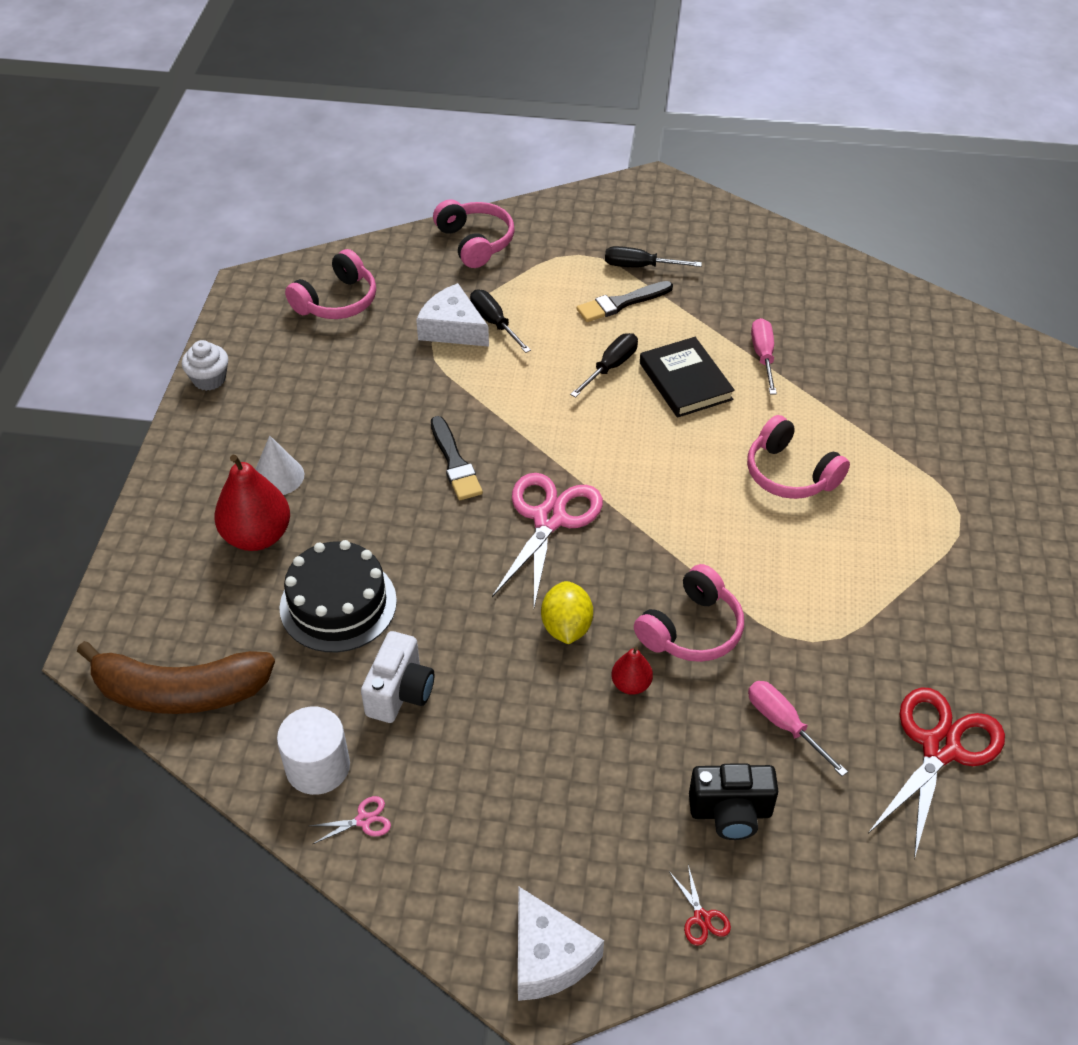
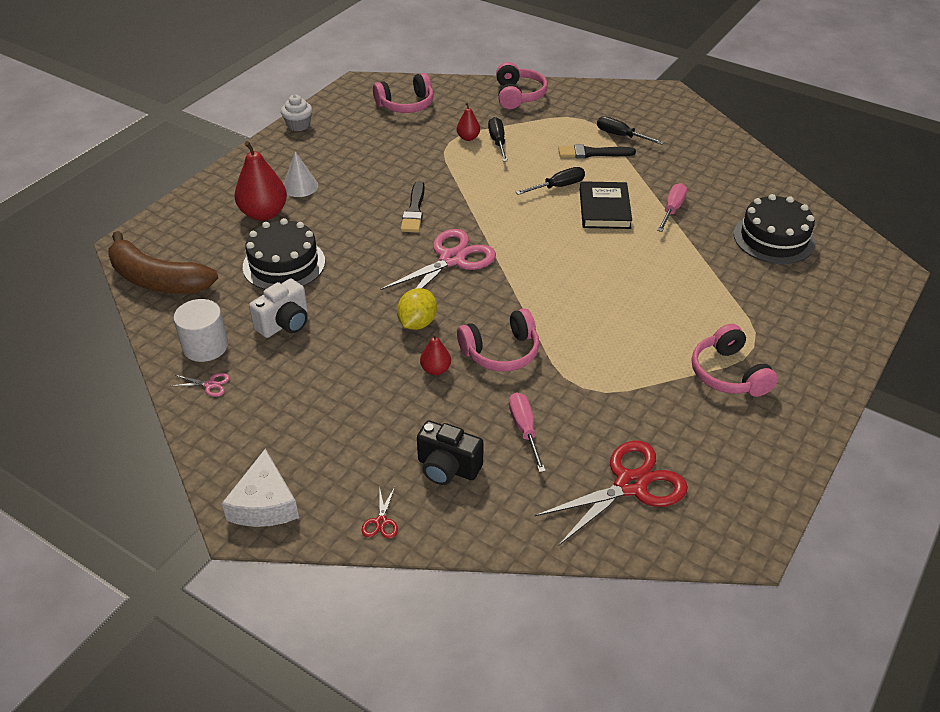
camera: 25 degrees right, 5 degrees down
white cheese [416,283,489,347] -> red pear [457,103,480,141]
pink headphones [747,415,850,499] -> pink headphones moved to [692,324,778,397]
none -> black cake [734,194,815,264]

